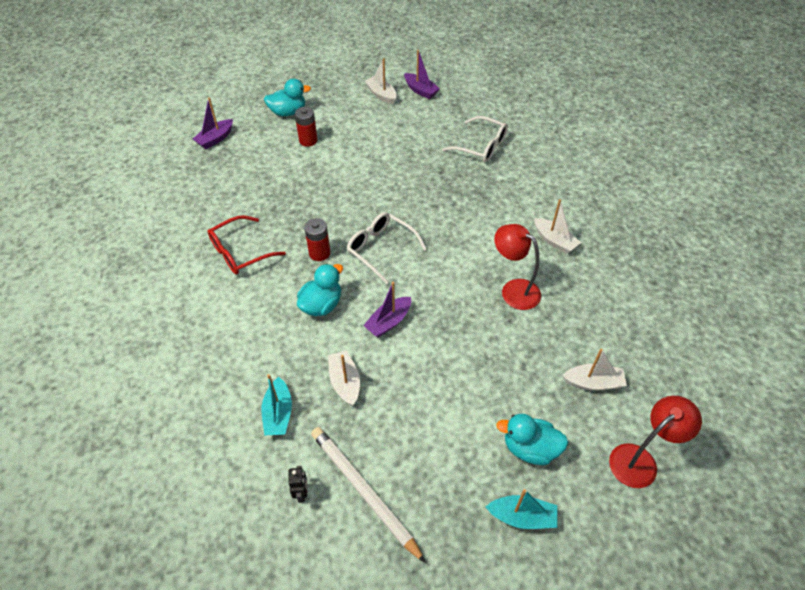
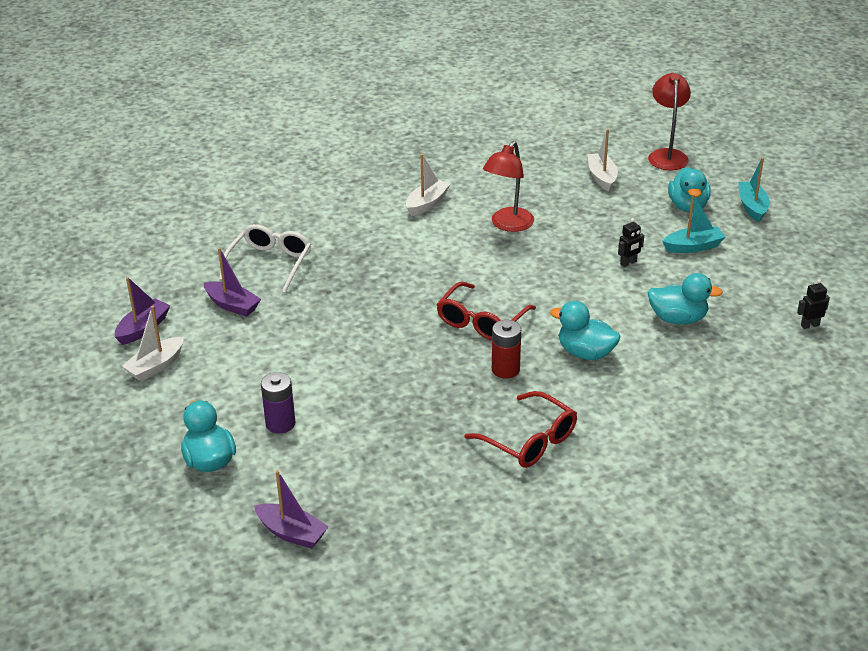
camera: 100 degrees left, 15 degrees down
turquoise boat [261,374,292,436] -> turquoise boat moved to [662,194,725,253]
red battery [295,107,317,147] -> purple battery [261,372,295,433]
white pencil [311,427,426,563] -> none
white boat [328,350,360,406] -> turquoise duck [647,273,723,324]
white glasses [347,212,427,284] -> red glasses [436,282,536,340]
purple boat [363,282,411,337] -> purple boat moved to [204,248,261,317]
red lamp [609,396,702,488] -> red lamp turned 45 degrees clockwise [648,73,691,170]
none -> black robot [618,218,644,267]

